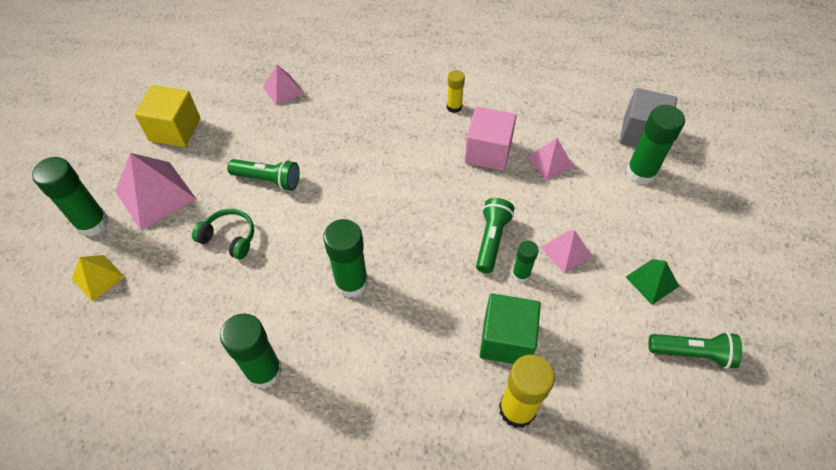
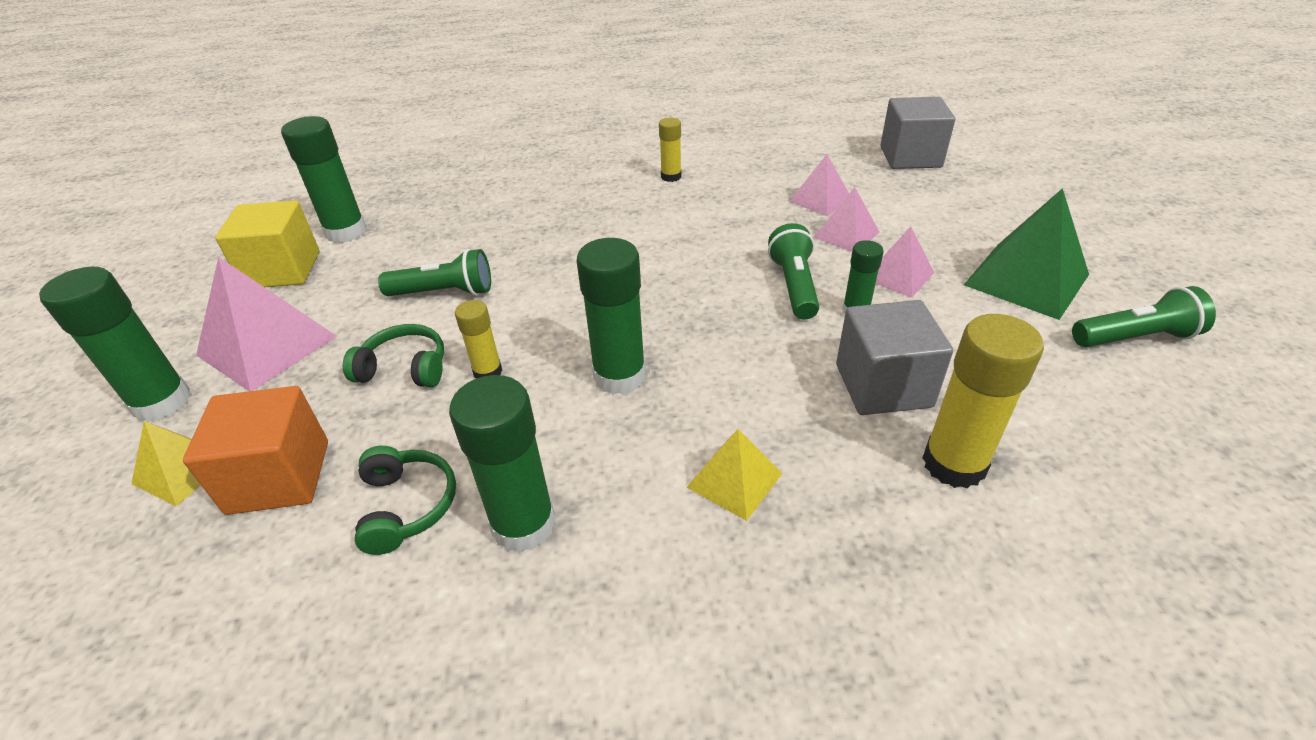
camera: 15 degrees left, 15 degrees down
pink pyramid [263,65,304,106] -> pink pyramid moved to [813,187,879,252]
pink cube [464,107,517,171] -> none
green cube [480,294,541,364] -> grey cube [836,300,953,415]
green glue stick [626,105,685,185] -> green glue stick moved to [281,116,367,243]
green pyramid [626,259,679,305] -> green pyramid [964,188,1089,320], size x1.74
none -> orange cube [183,386,328,515]
none -> green headphones [355,446,456,555]
none -> yellow glue stick [455,300,502,378]
none -> yellow pyramid [687,429,783,521]

